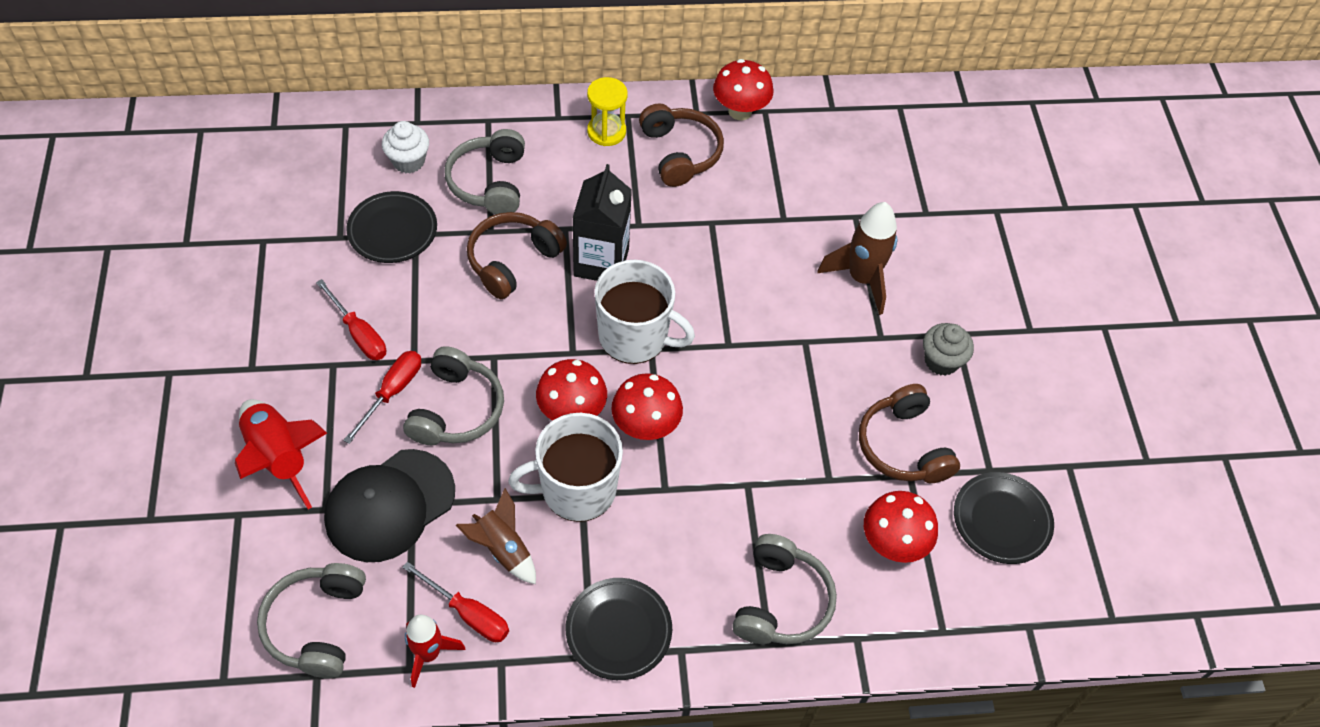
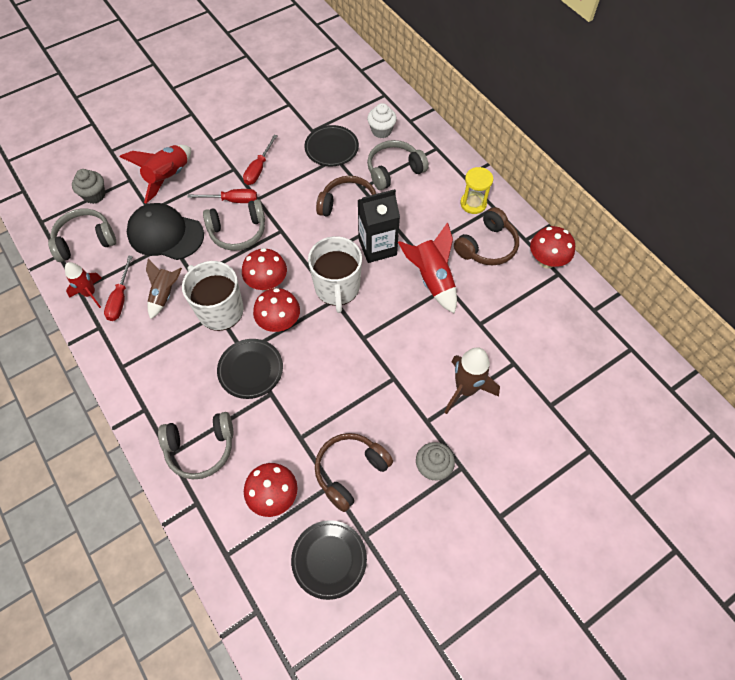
camera: 65 degrees right, 5 degrees up
black plate [566,578,672,680] -> black plate moved to [217,339,283,399]
none -> grey cupcake [72,169,105,204]
none -> red rocket [398,222,457,314]

